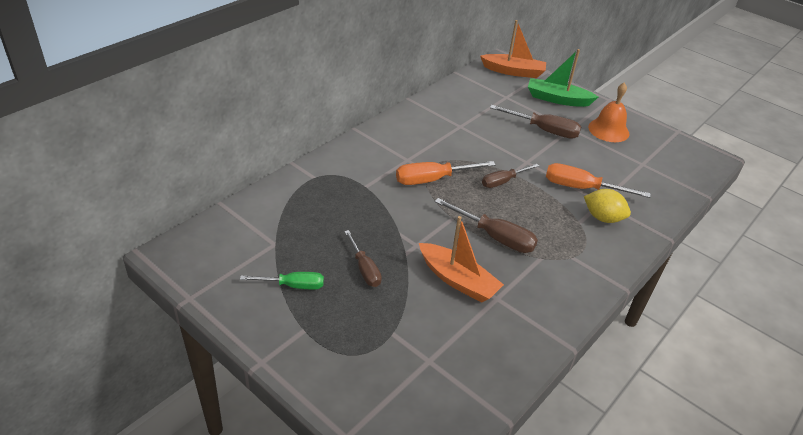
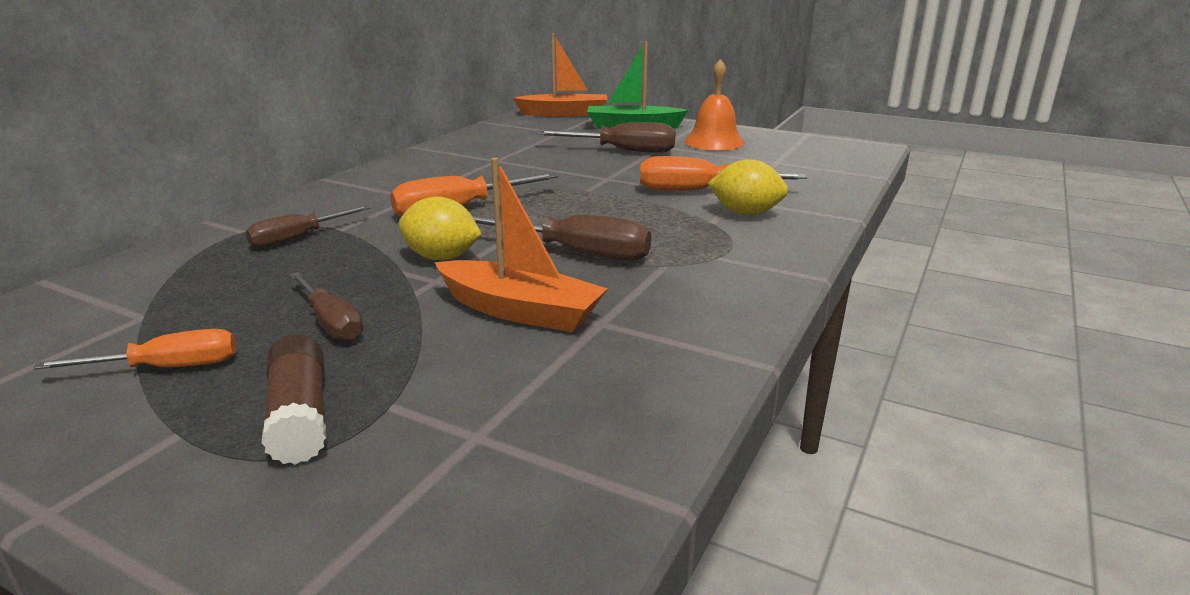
camera: 10 degrees left, 15 degrees down
green screwdriver [240,272,324,290] -> orange screwdriver [33,329,236,370]
brown screwdriver [482,164,539,188] -> brown screwdriver moved to [246,205,371,248]
none -> brown glue stick [262,334,326,465]
none -> yellow lemon [398,196,482,260]

